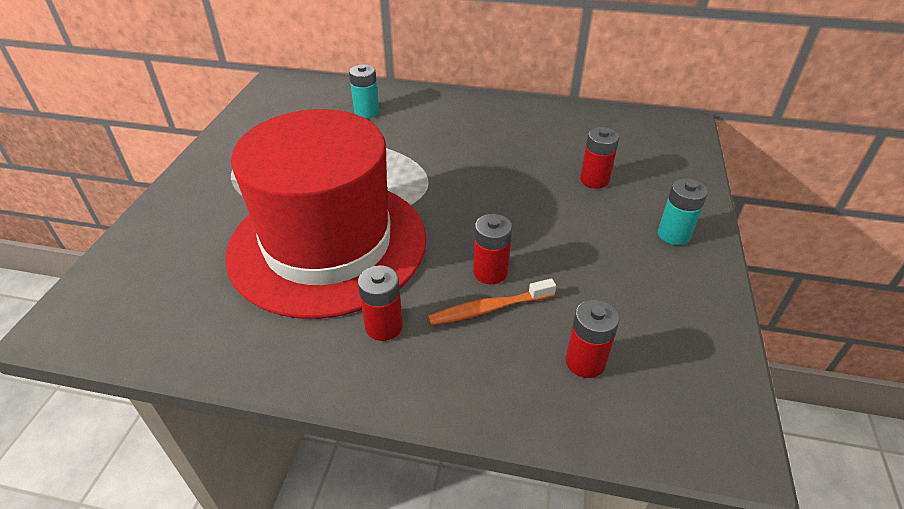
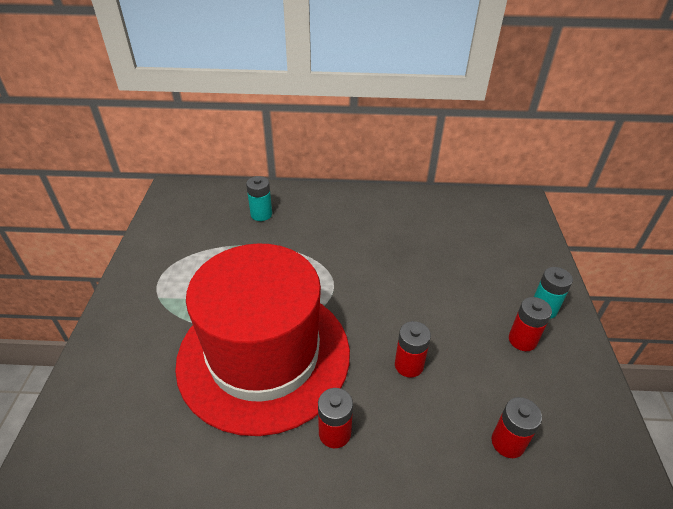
camera: 10 degrees left, 0 degrees up
orange toothbrush [428,278,556,326] -> none
red battery [580,127,619,188] -> red battery moved to [509,297,552,351]

